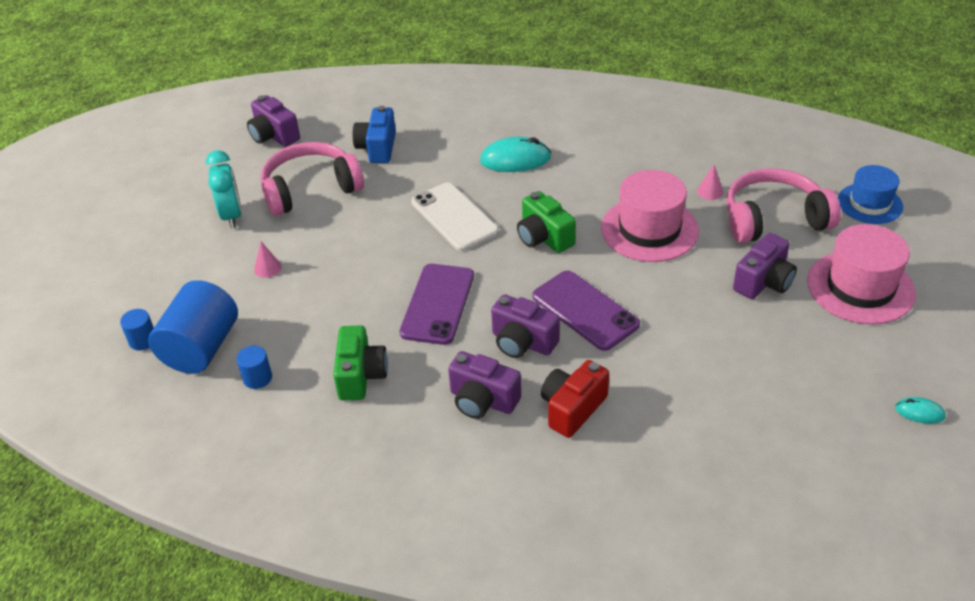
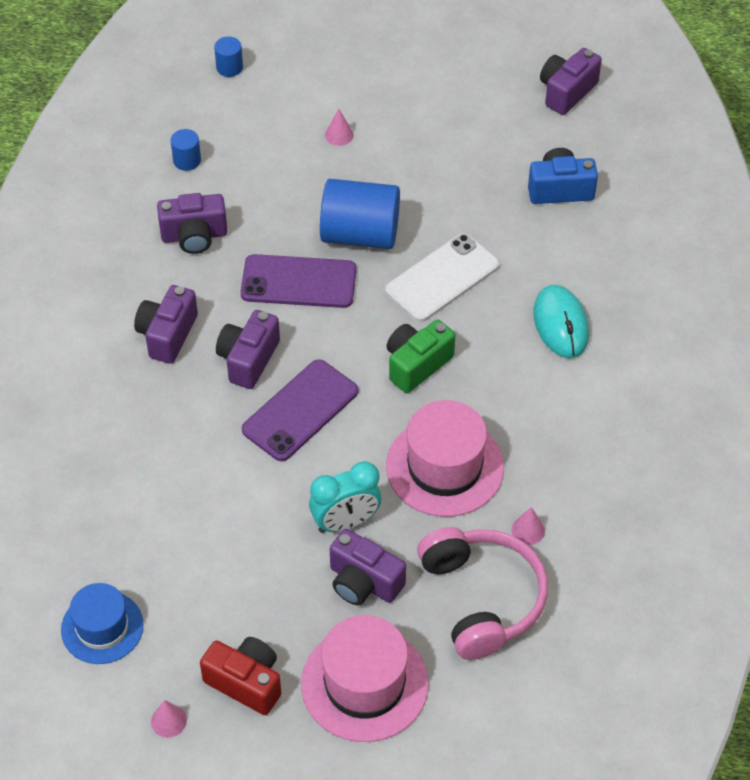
camera: 80 degrees right, 10 degrees up
blue cylinder [148,280,238,374] -> blue cylinder moved to [320,179,400,249]
turquoise clock [206,150,242,228] -> turquoise clock moved to [309,461,381,533]
pink headphones [261,142,364,216] -> none
green camera [333,325,388,400] -> purple camera [157,193,228,254]
red camera [541,360,609,438] -> red camera moved to [200,637,281,715]
blue hat [838,165,903,224] -> blue hat moved to [61,583,143,664]
turquoise mouse [895,397,946,424] -> pink cone [151,700,187,738]

